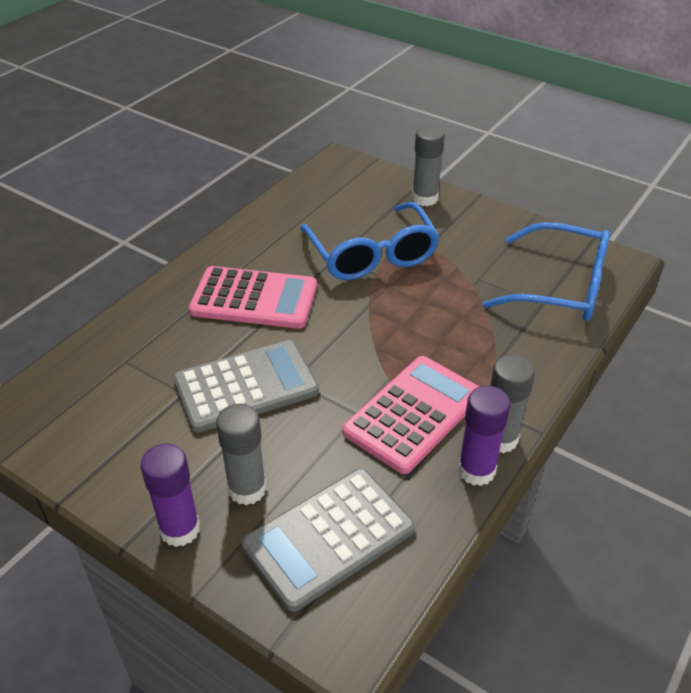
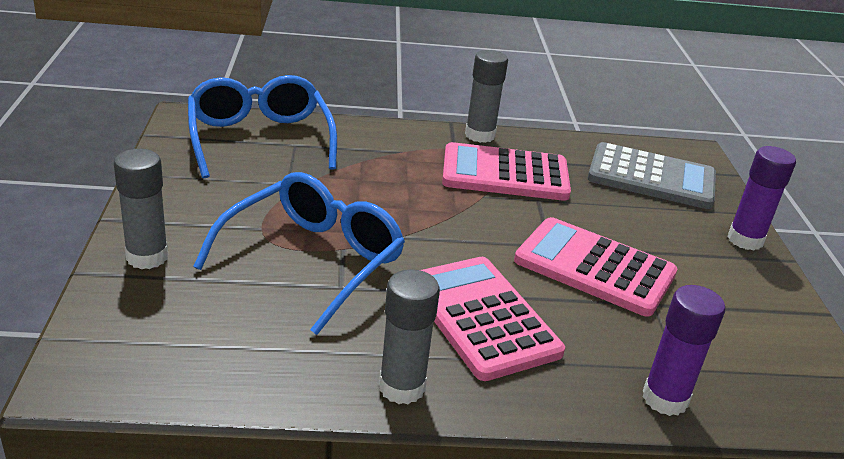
camera: 130 degrees left, 10 degrees down
grey calculator [173,340,319,432] -> pink calculator [514,217,677,317]
grey glue stick [216,404,267,505] -> grey glue stick moved to [379,269,440,404]
purple glue stick [458,386,510,486] -> purple glue stick moved to [643,285,725,416]

